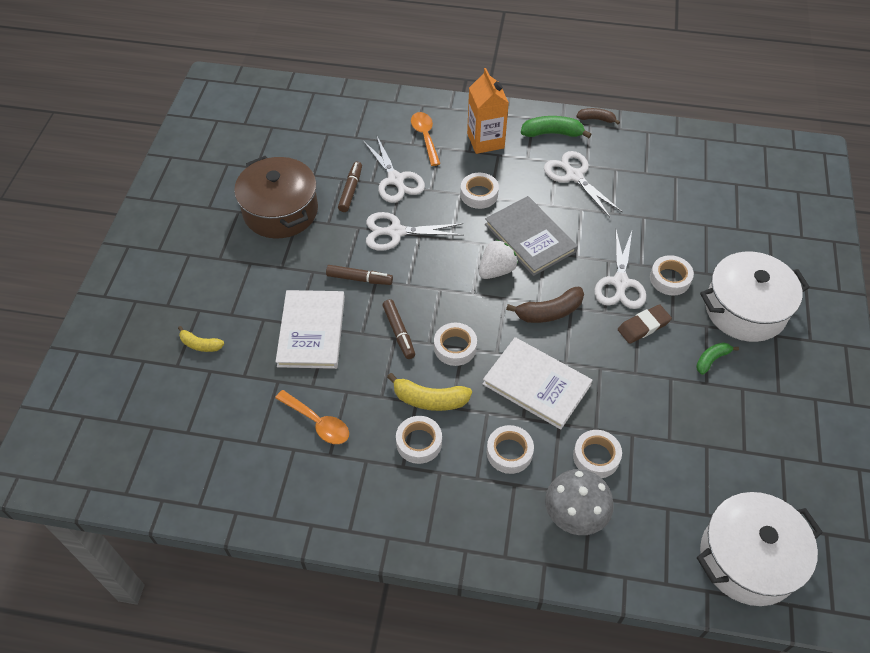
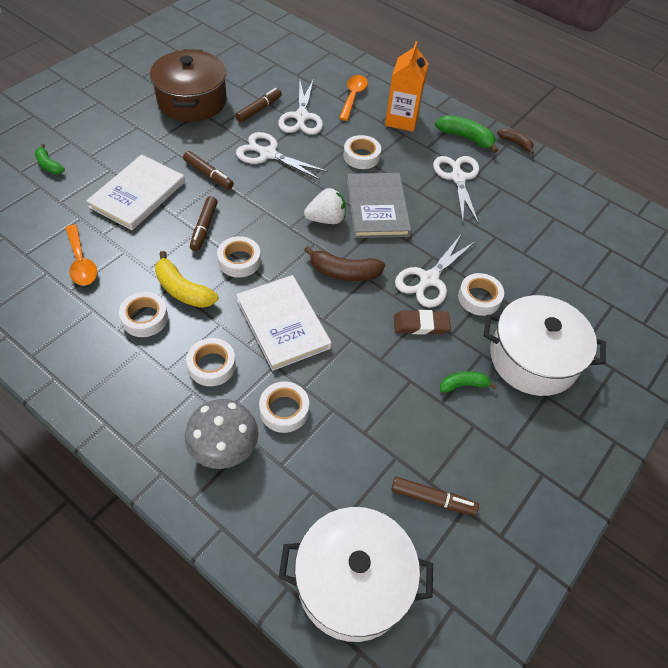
camera: 25 degrees right, 0 degrees up
yellow banana [178,326,224,352] -> green banana [35,144,65,174]
none -> brown marker [391,477,479,516]

